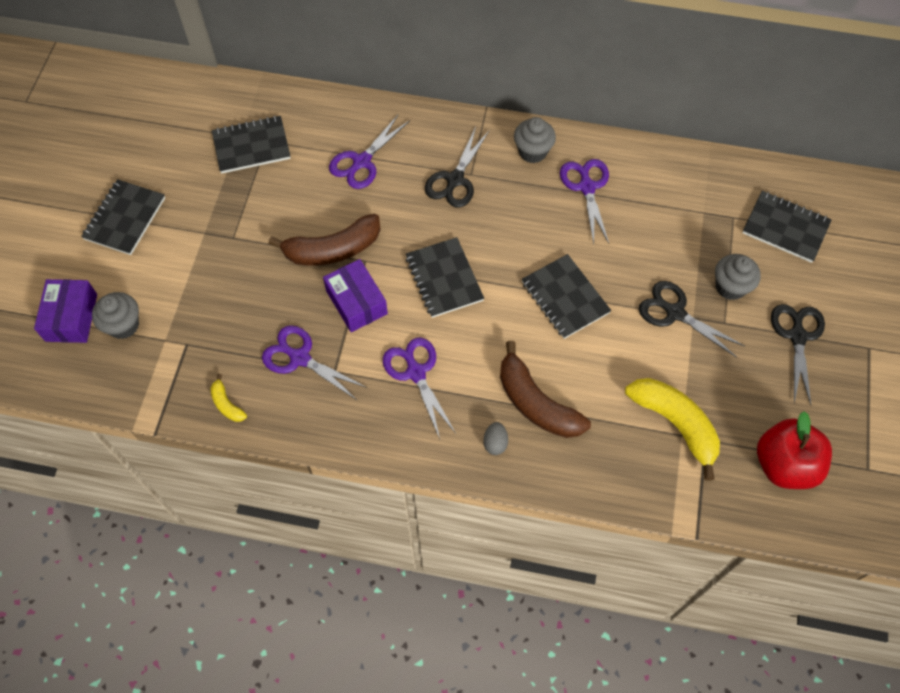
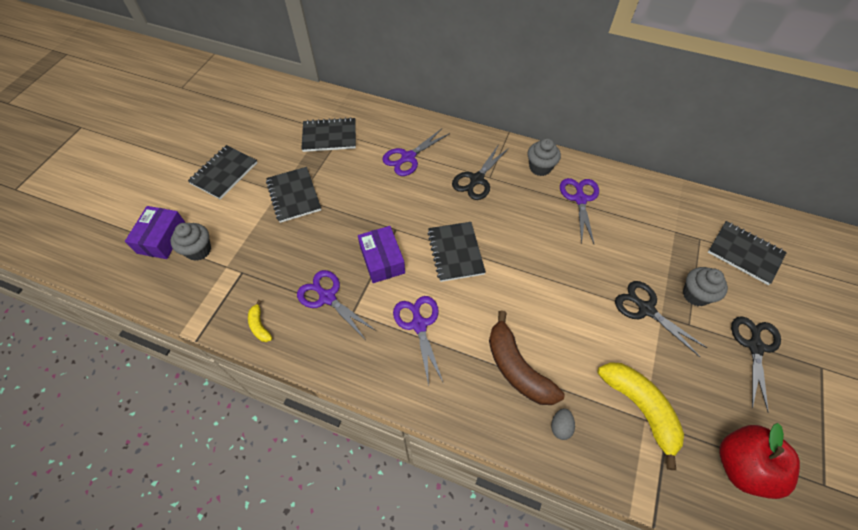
camera: 10 degrees right, 5 degrees down
brown banana [268,214,381,265] -> none
grey egg [483,422,508,455] -> grey egg moved to [551,408,575,440]
black notebook [522,254,611,339] -> black notebook moved to [266,167,321,223]

